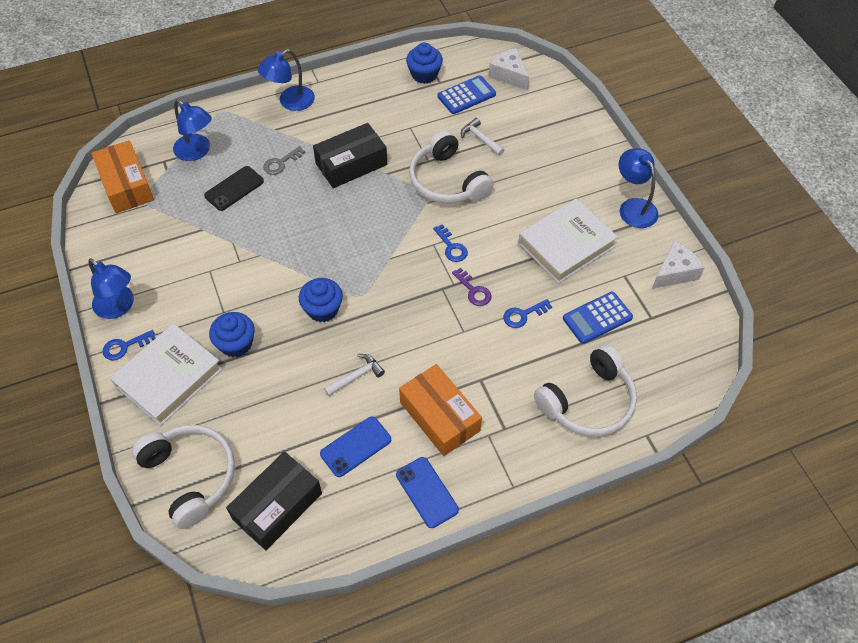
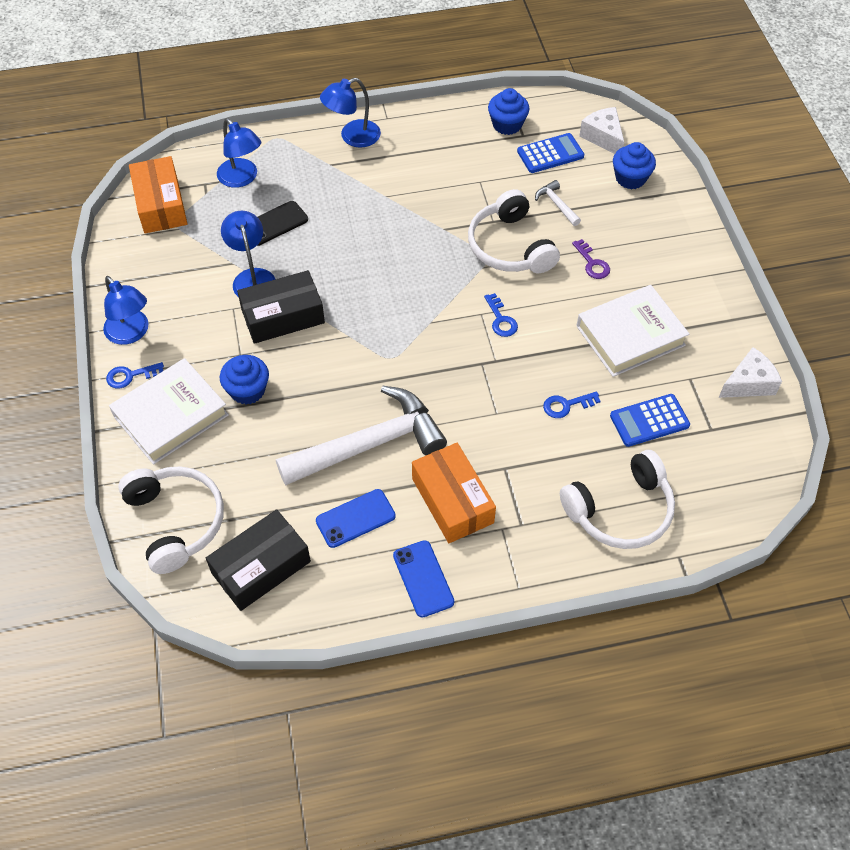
camera: 10 degrees right, 0 degrees up
grey key [263,146,305,175] -> none
blue cupcake [299,278,343,322] -> blue cupcake moved to [613,142,656,189]
black box [313,123,387,188] -> black box moved to [237,270,325,344]
white hammer [324,354,385,396] -> white hammer [276,386,447,485], size x2.45
purple key [452,268,492,306] -> purple key moved to [572,239,610,279]
blue lamp [619,148,658,228] -> blue lamp moved to [221,210,275,297]

